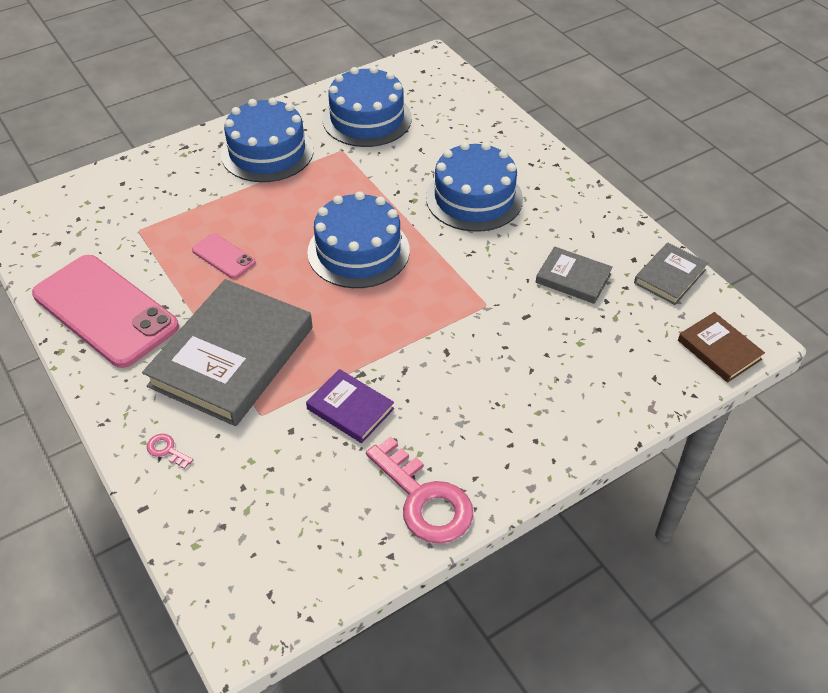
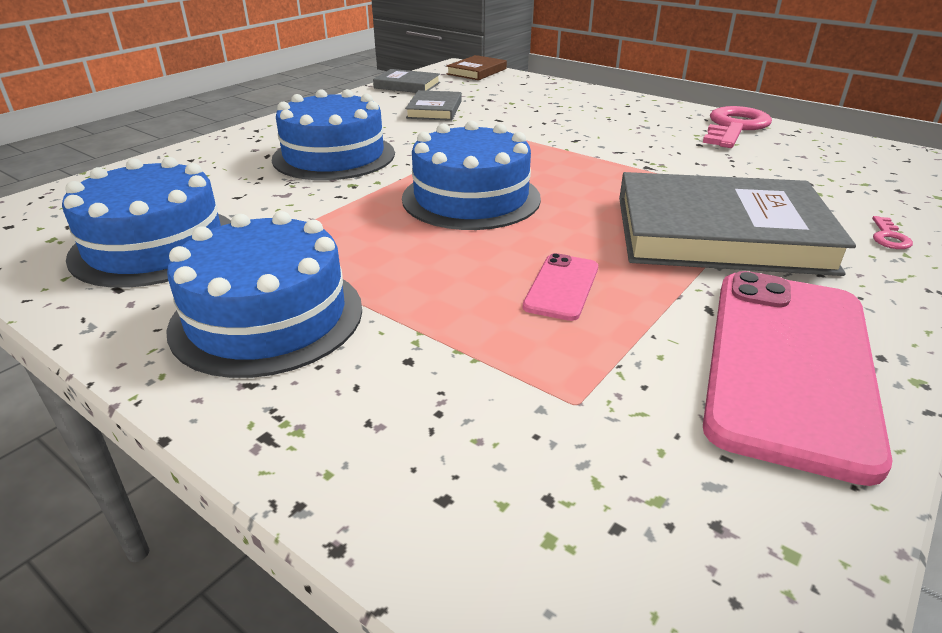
camera: 110 degrees left, 15 degrees down
purple book [306,369,394,443] -> none

